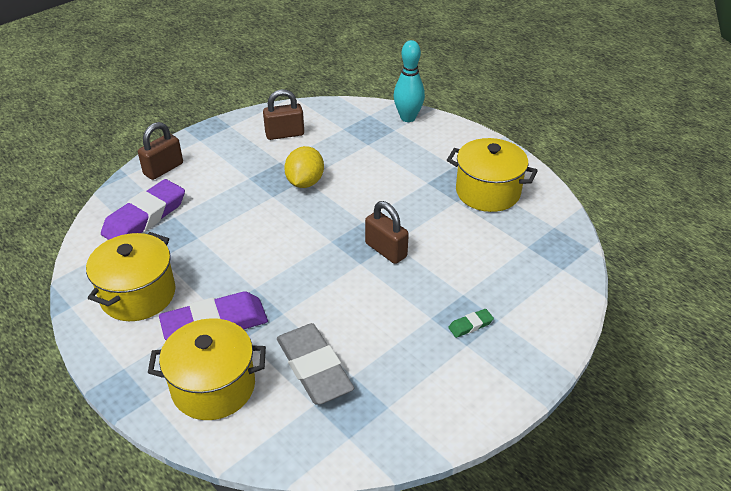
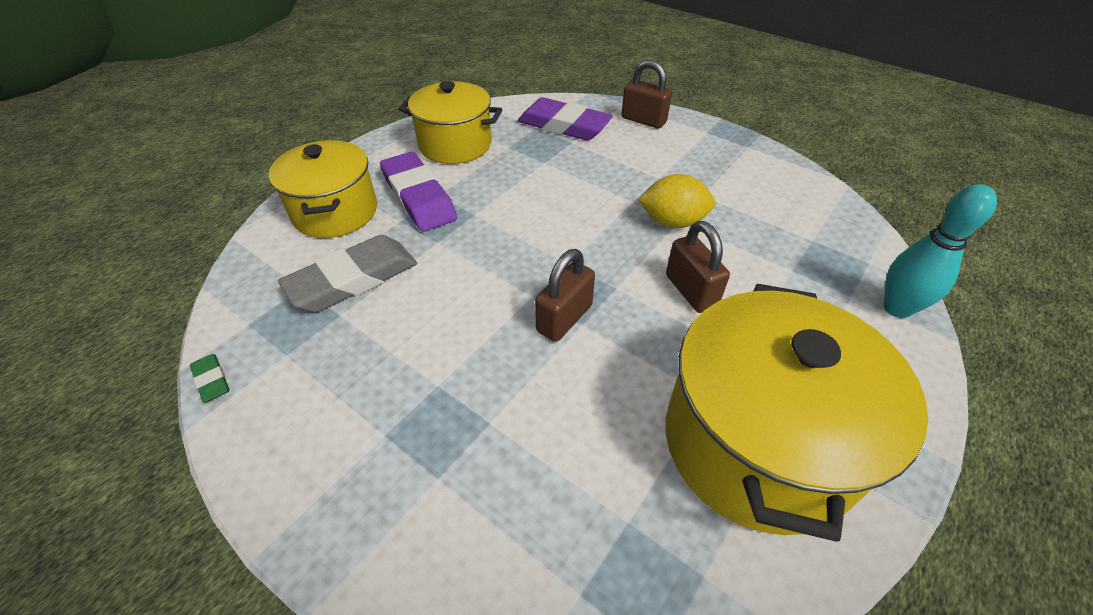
camera: 80 degrees right, 5 degrees up
brown padlock [263,89,304,140] -> brown padlock moved to [666,221,730,313]
yellow pot [447,138,538,212] -> yellow pot [666,284,928,542], size x1.53
green eraser [448,309,494,338] -> green eraser moved to [190,354,230,403]

